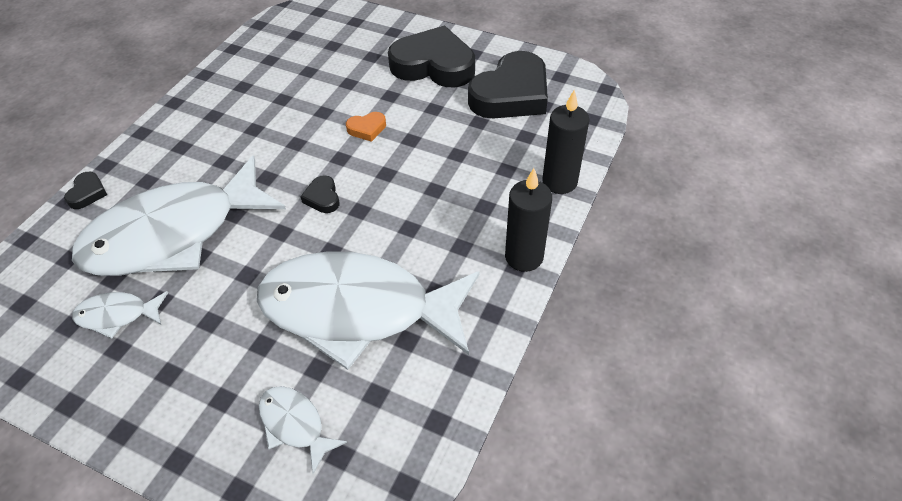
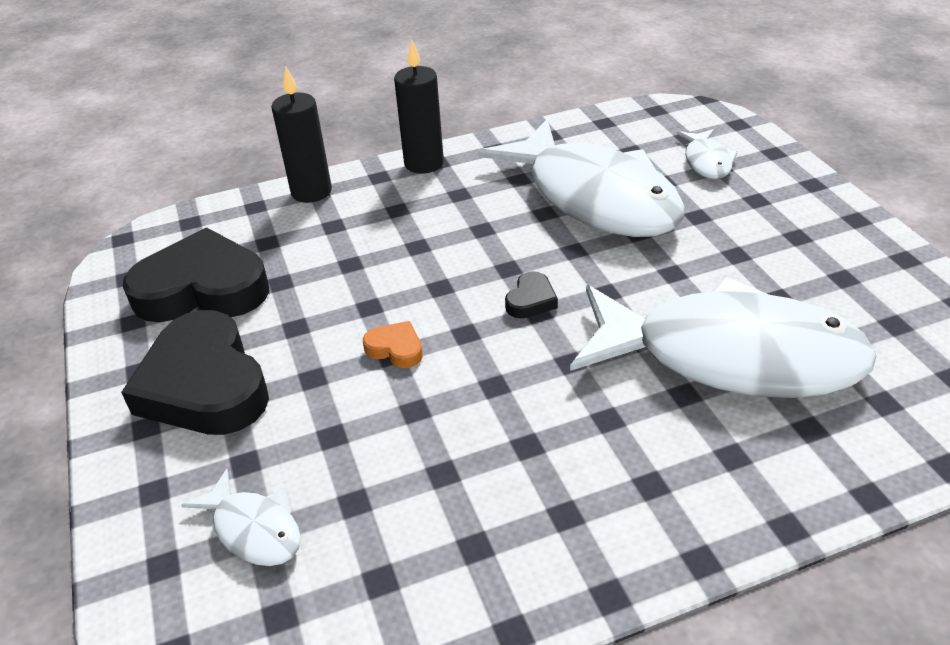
camera: 135 degrees left, 10 degrees down
black heart [64,172,107,209] -> none
white fish [72,291,168,339] -> white fish moved to [181,469,301,566]

